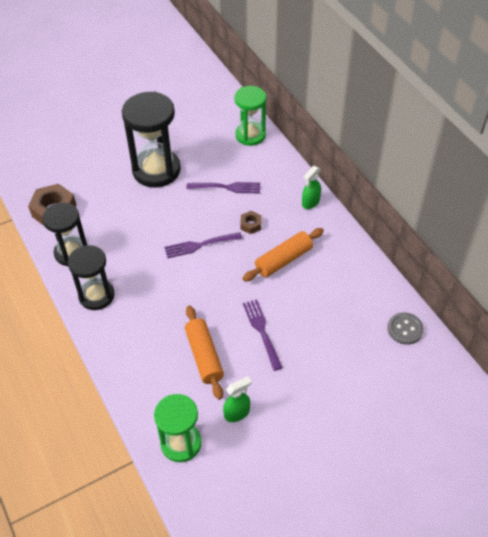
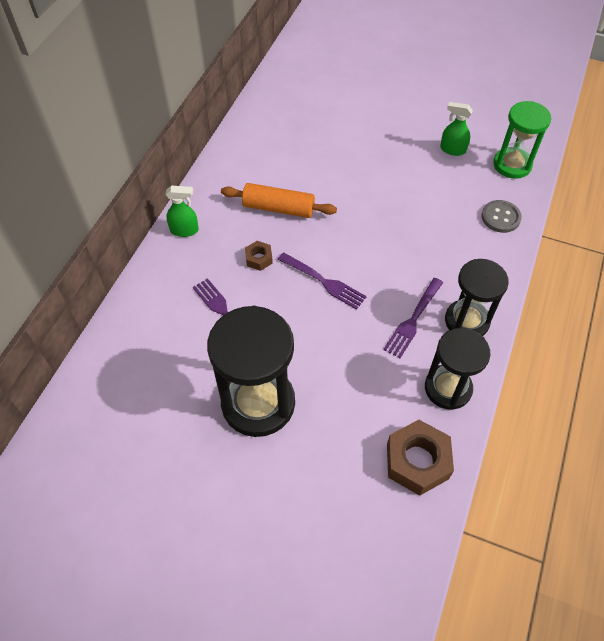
camera: 130 degrees left, 5 degrees up
orange rolling pin [185,305,224,400] -> none
green hourglass [235,86,266,146] -> none
purple fork [243,299,283,371] -> purple fork moved to [384,278,443,358]
grey button [387,312,424,344] -> grey button moved to [482,200,522,233]

